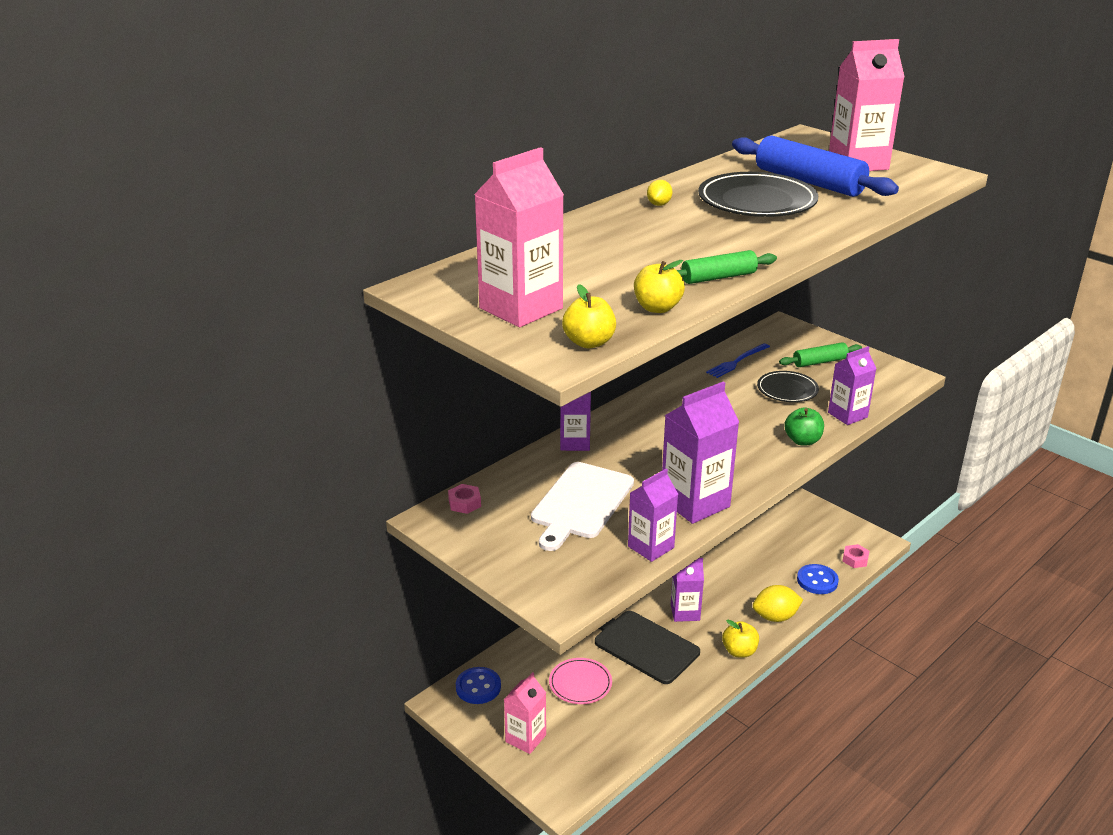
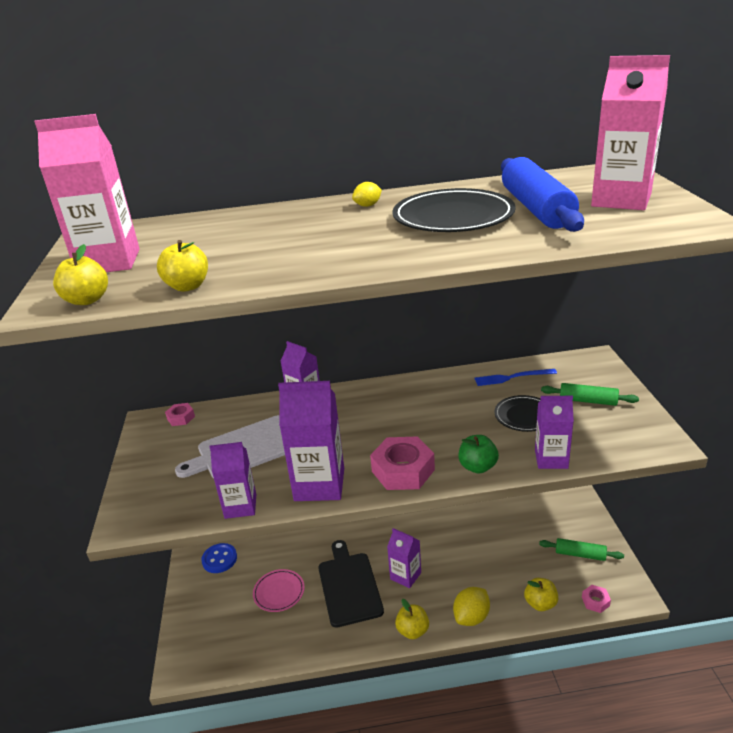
camera: 40 degrees right, 0 degrees up
pink carton [504,672,546,754] -> none
green rolling pin [677,250,777,284] -> green rolling pin moved to [539,538,624,561]
yellow lemon [753,585,803,622] -> yellow lemon turned 75 degrees counterclockwise [453,587,490,626]
blue button [797,564,839,594] -> yellow apple [524,578,559,611]
none -> pink nut [370,436,435,490]

